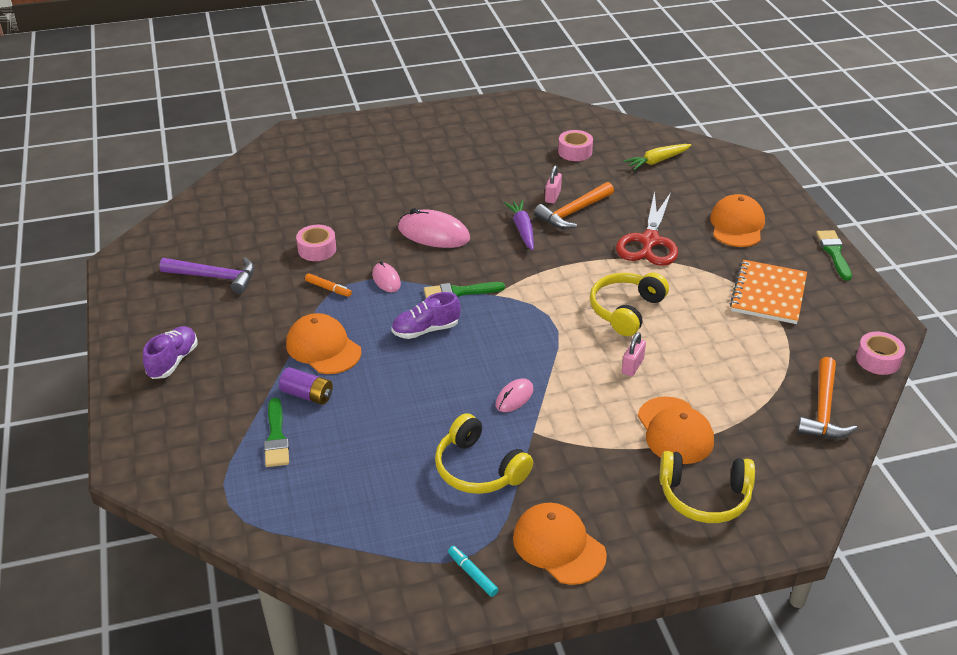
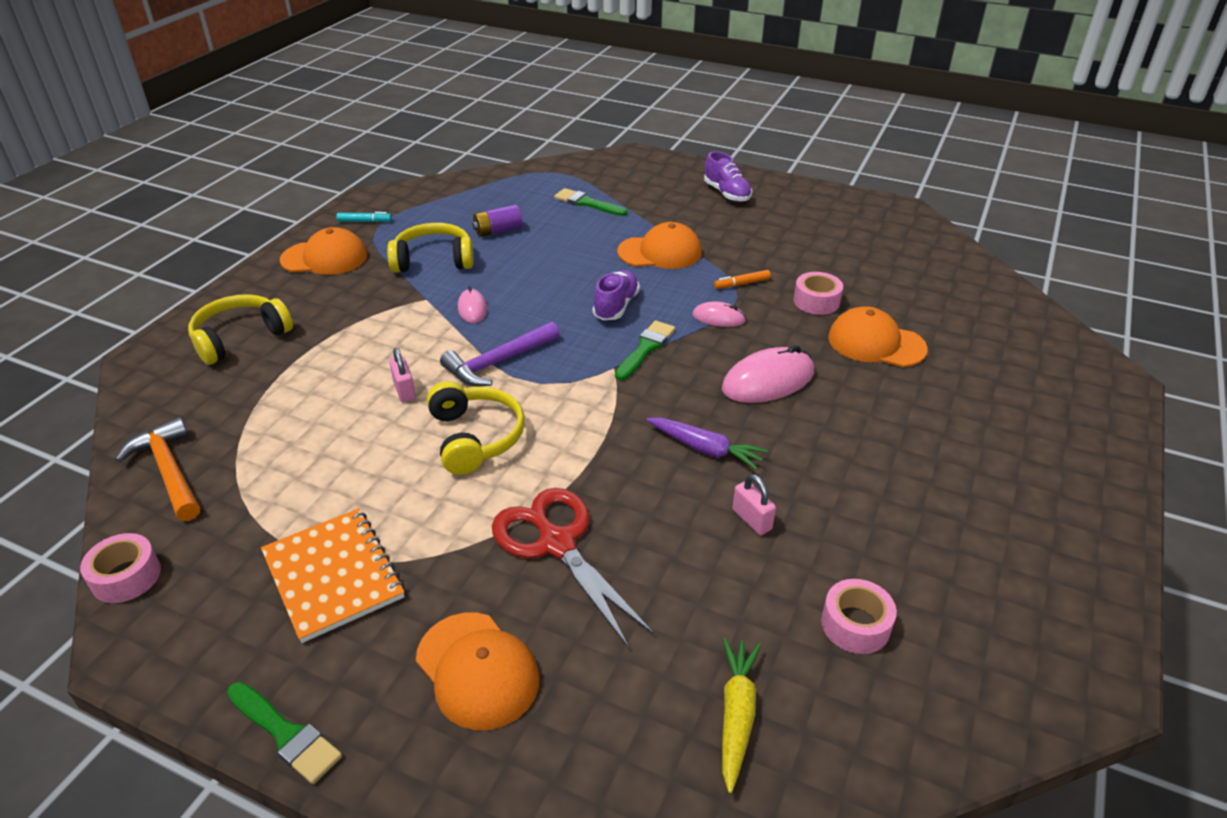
camera: 130 degrees right, 0 degrees up
purple hammer [159,257,254,294] -> purple hammer moved to [440,322,560,387]
purple battery [279,367,333,405] -> purple battery moved to [472,205,522,237]
orange hammer [534,182,614,229] -> none
orange cap [638,397,714,464] -> orange cap moved to [828,306,928,367]

